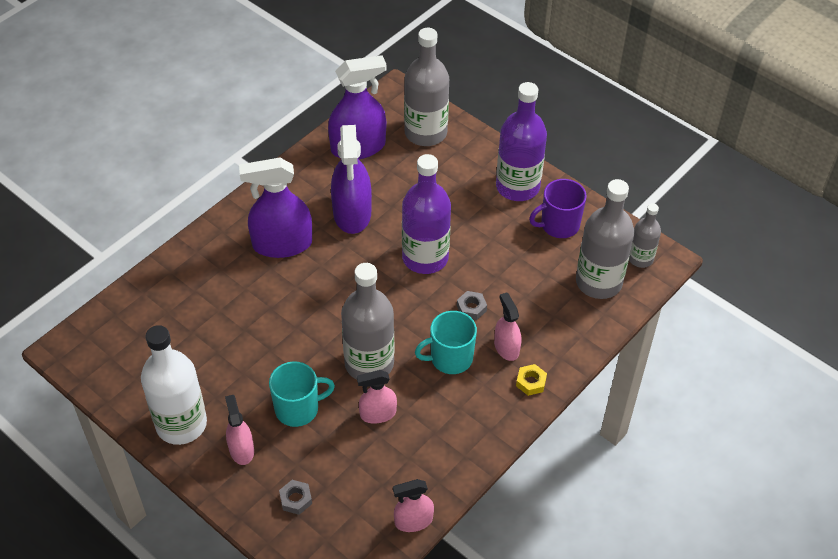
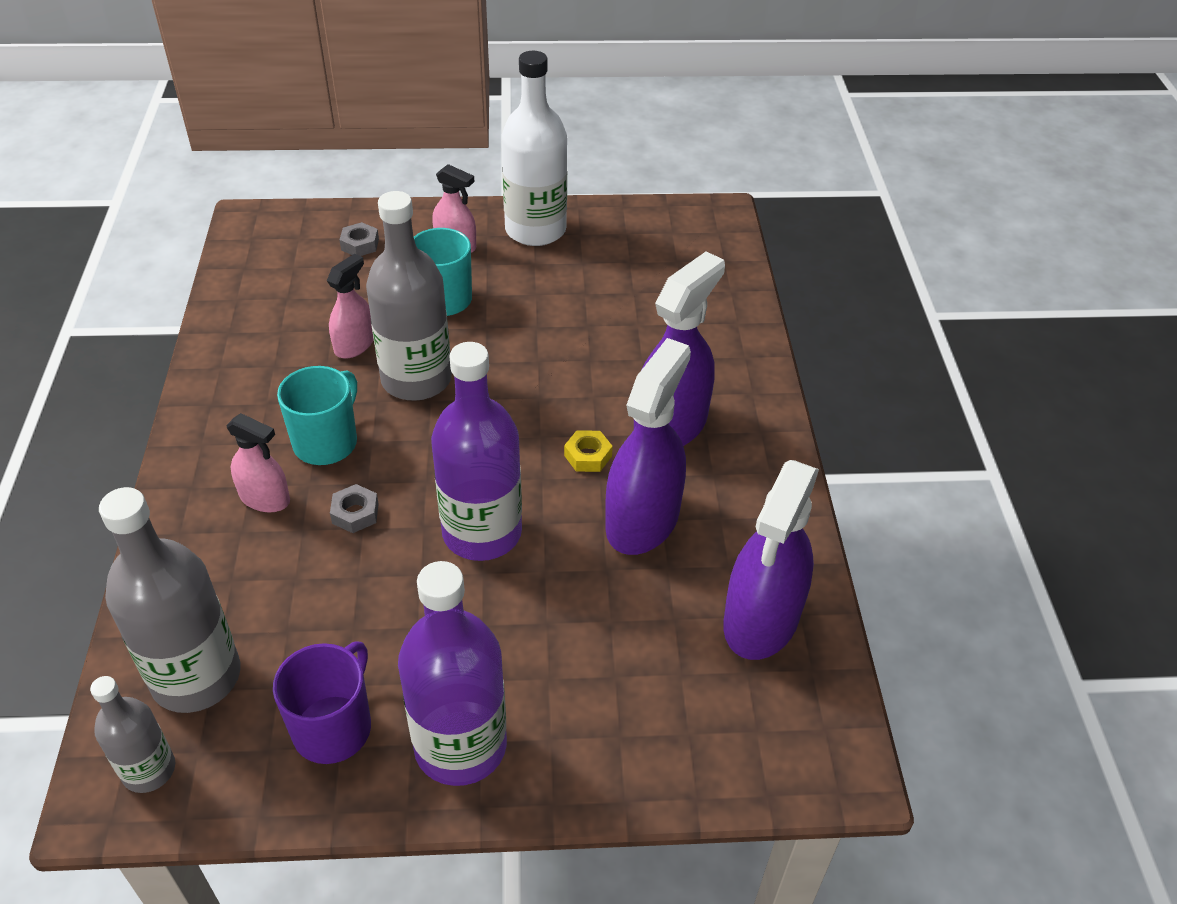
camera: 135 degrees right, 5 degrees down
purple spray bottle [331,125,372,234] -> purple spray bottle turned 75 degrees clockwise [605,338,691,555]
pink spray bottle [393,479,434,532] -> none
grey bottle [404,28,449,146] -> none
yellow nut [516,364,547,396] -> yellow nut moved to [564,430,613,472]

